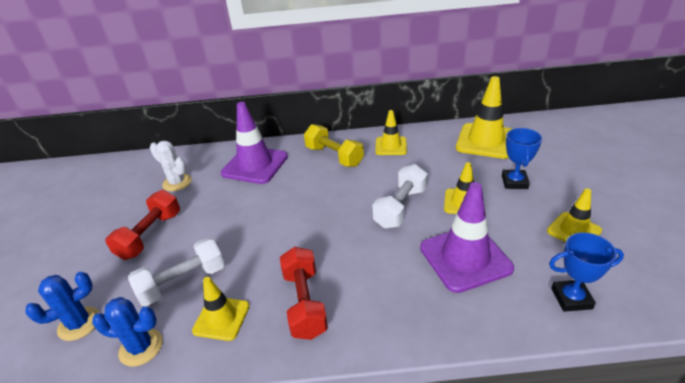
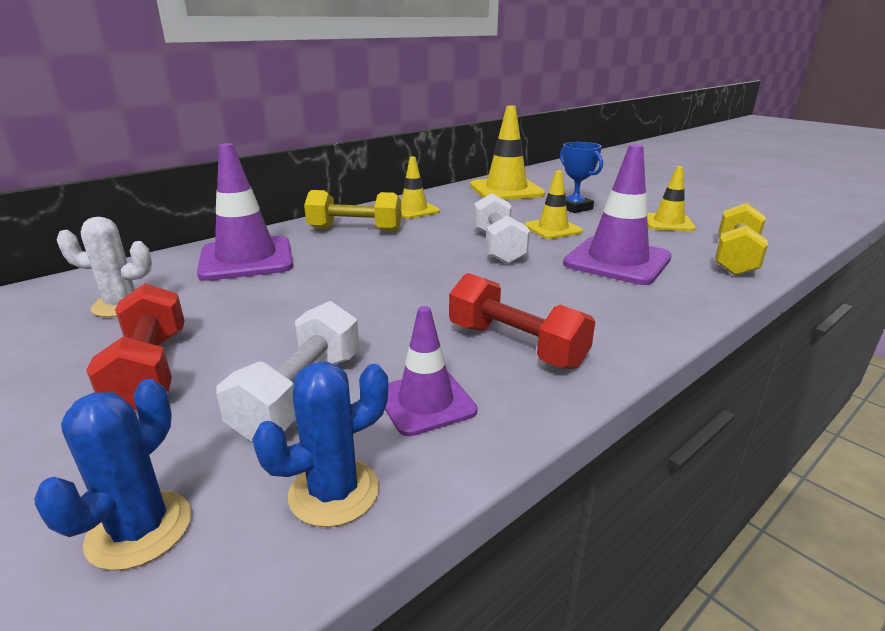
camera: 40 degrees left, 10 degrees down
yellow traffic cone [192,277,250,341] -> purple traffic cone [385,306,477,436]
blue trophy [549,233,624,312] -> yellow dumbbell [715,203,768,275]

